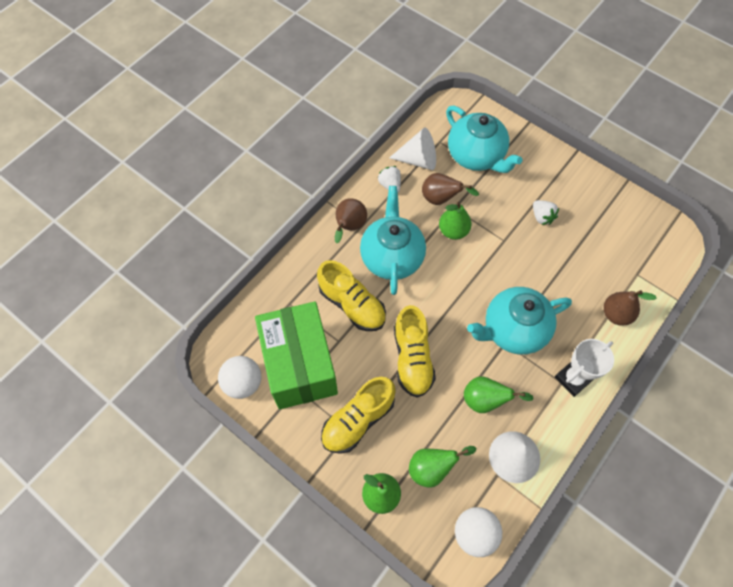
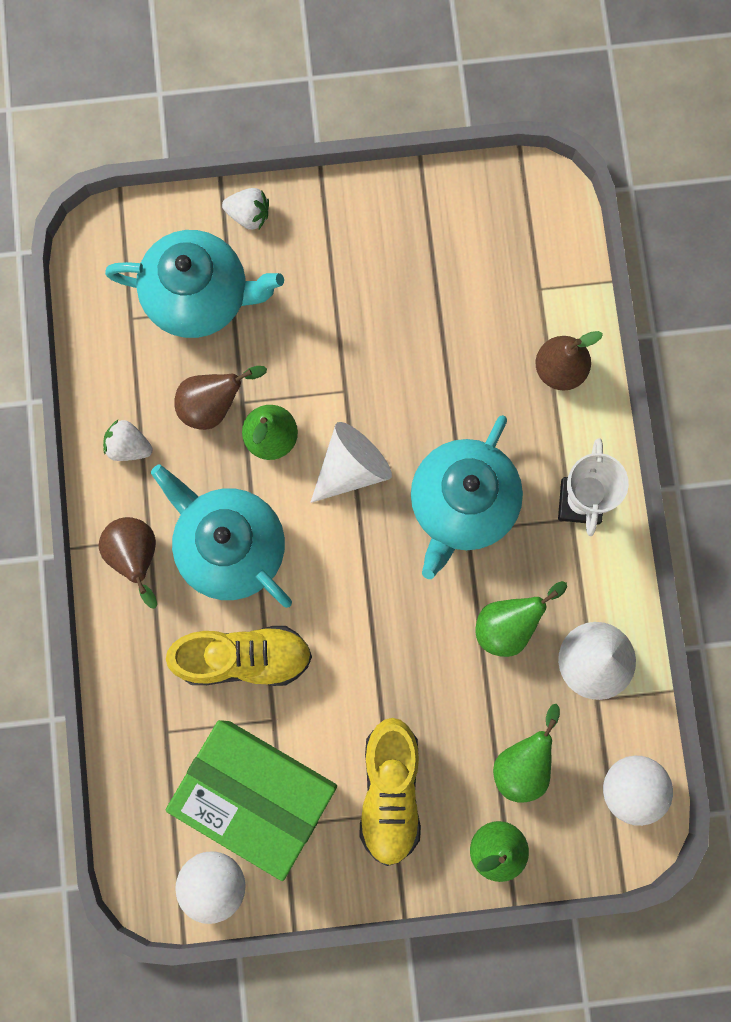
camera: 45 degrees left, 15 degrees up
white cone [389,128,436,170] -> white cone moved to [310,422,392,503]
yellow shoe [394,305,436,398] -> none
white strawberry [533,200,559,225] -> white strawberry moved to [222,188,269,230]

